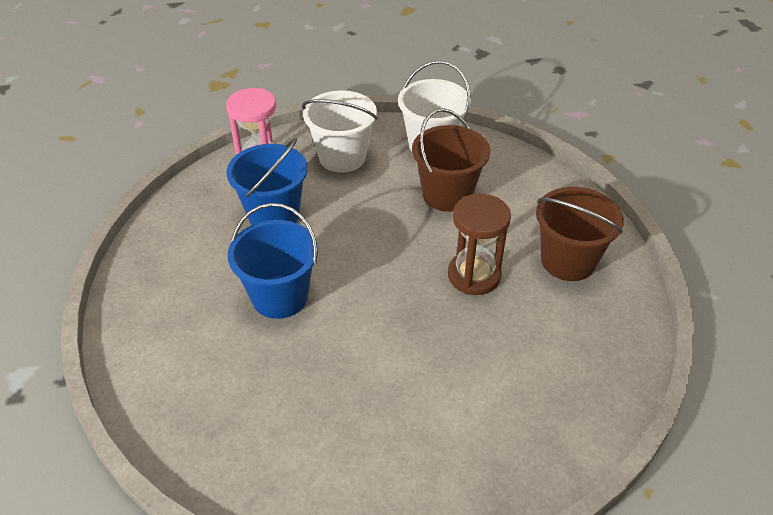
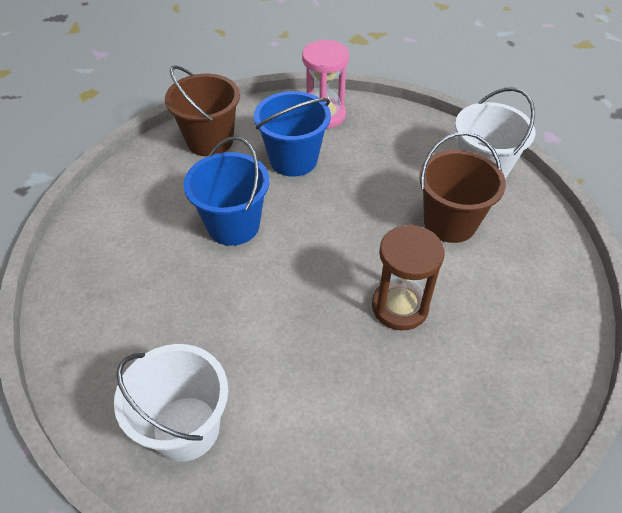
camera: 40 degrees right, 5 degrees up
white bucket [302,90,378,173] -> white bucket moved to [114,344,228,462]
brown bucket [536,187,624,281] -> brown bucket moved to [165,65,240,157]

